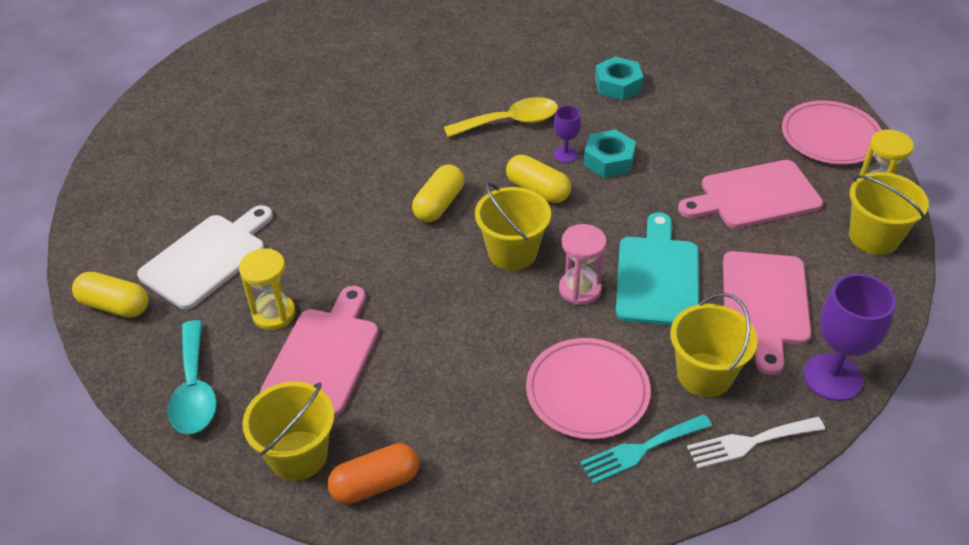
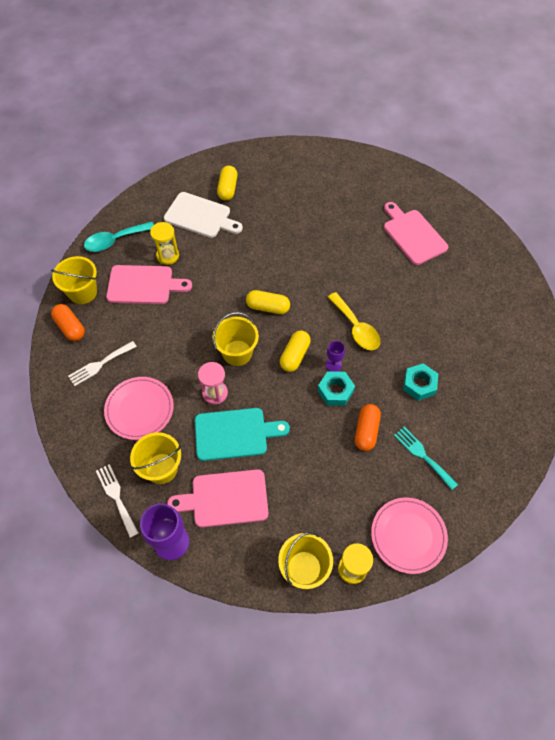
camera: 75 degrees right, 15 degrees up
yellow capsule [72,272,149,318] -> yellow capsule moved to [217,166,237,201]
turquoise fork [580,414,712,484] -> turquoise fork moved to [394,427,458,490]
pink cutting board [678,160,823,228] -> pink cutting board moved to [384,202,448,265]
none -> white fork [68,341,137,386]
none -> orange capsule [355,404,381,451]

